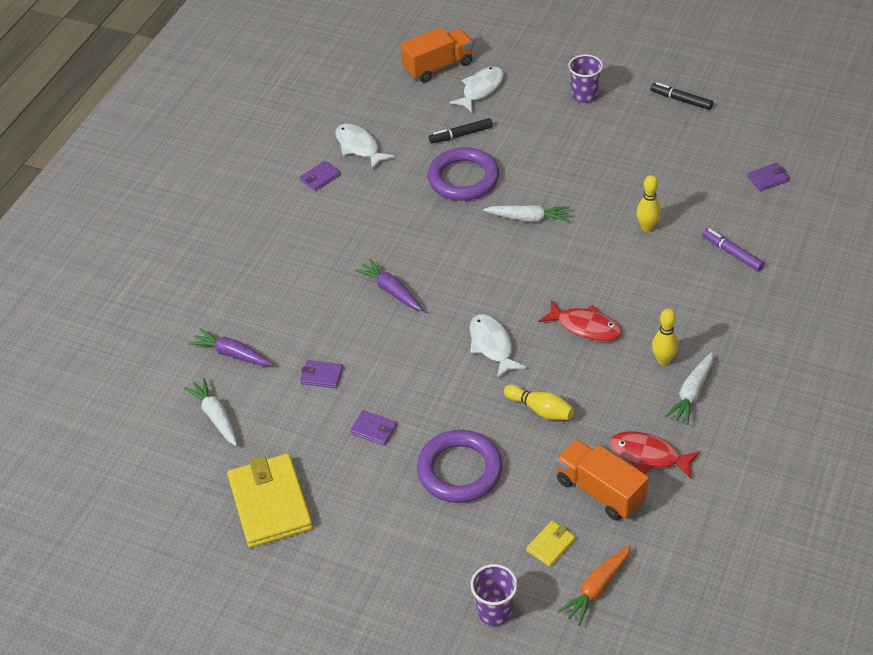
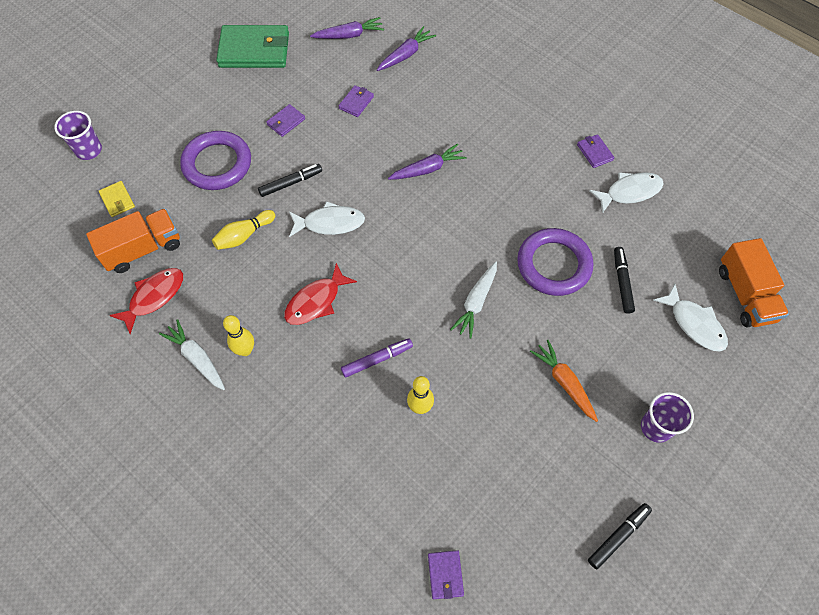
camera: 105 degrees right, 15 degrees up
white carrot [184,377,237,446] -> purple carrot [310,17,384,39]
yellow wallet [227,453,313,548] -> green wallet [216,25,289,68]
orange carrot [558,545,631,626] -> orange carrot moved to [530,340,598,422]
purple marker [702,228,764,271] -> purple marker moved to [341,338,413,378]
none -> black marker [258,164,322,197]

